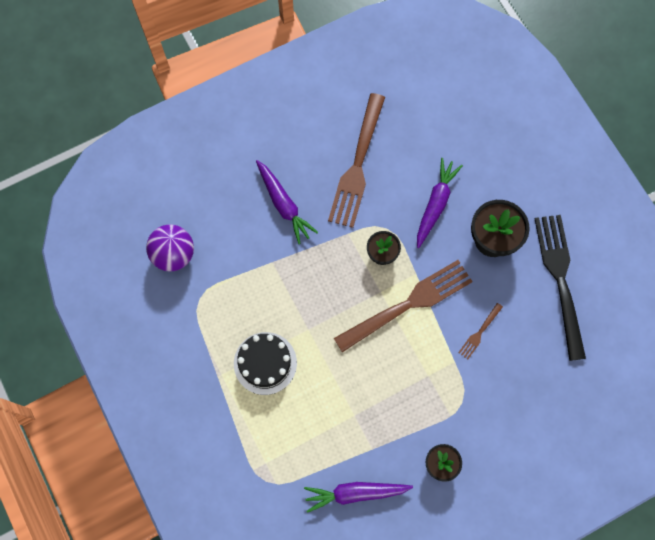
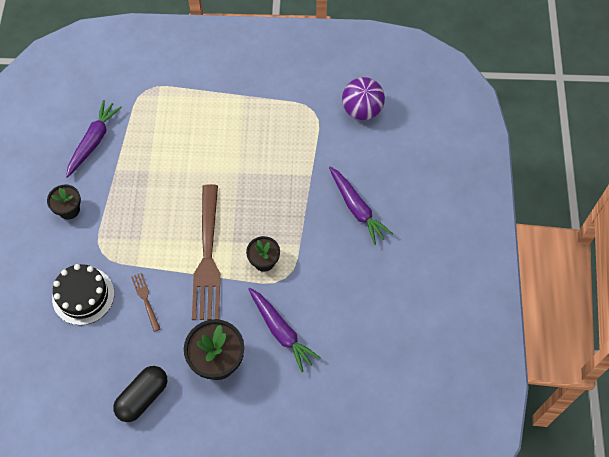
camera: 120 degrees right, 10 degrees down
black cake [234,332,297,395] -> black cake moved to [52,264,114,325]
purple carrot [256,160,318,244] -> purple carrot turned 120 degrees counterclockwise [329,167,393,245]
brown fork [328,93,385,228] -> none
black fork [535,215,586,361] -> black capsule [113,366,167,422]

